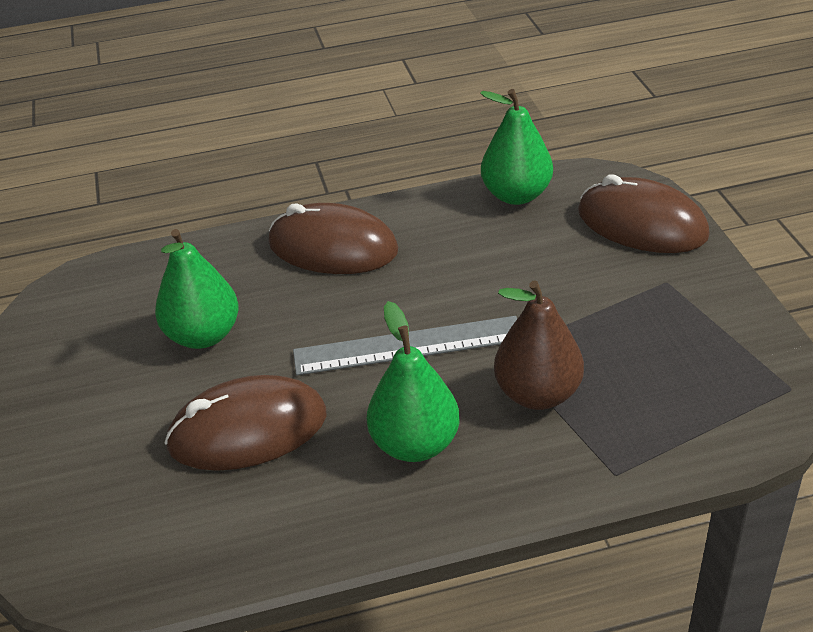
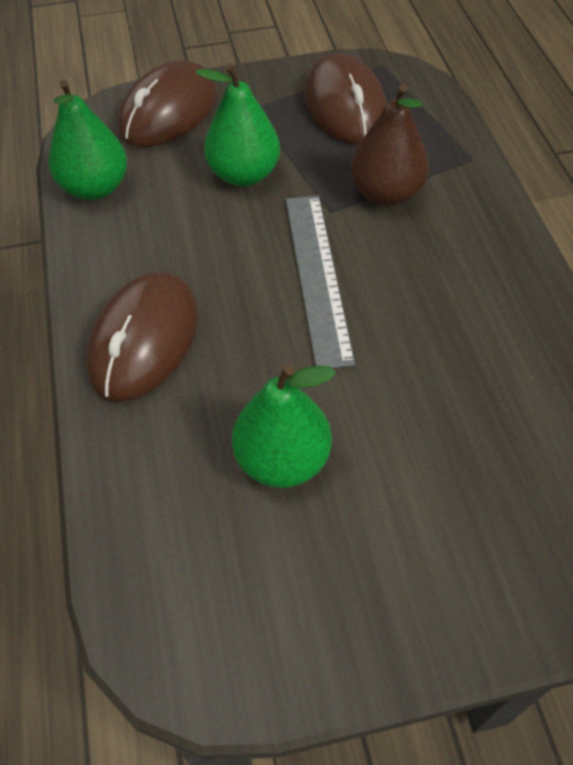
camera: 90 degrees left, 15 degrees up
brown mouse [164,375,327,471] -> brown mouse moved to [304,53,387,144]
green pear [367,301,460,462] -> green pear moved to [195,63,280,186]

